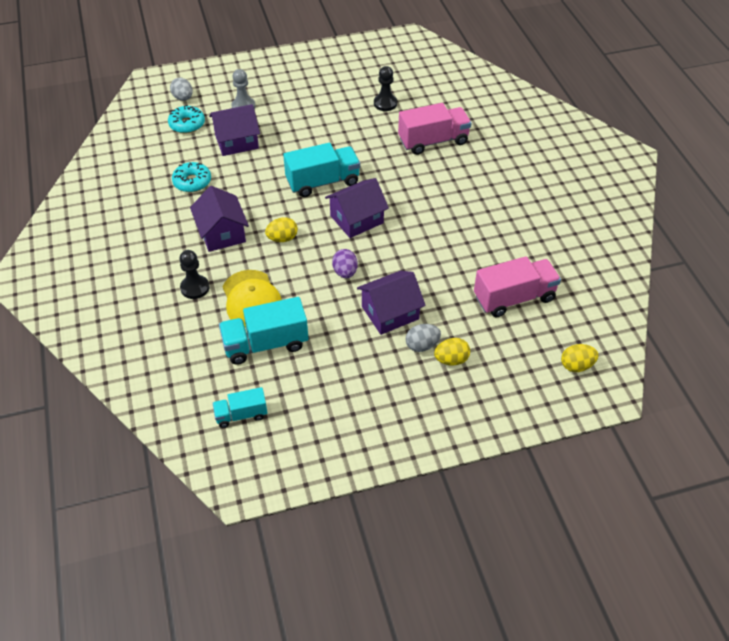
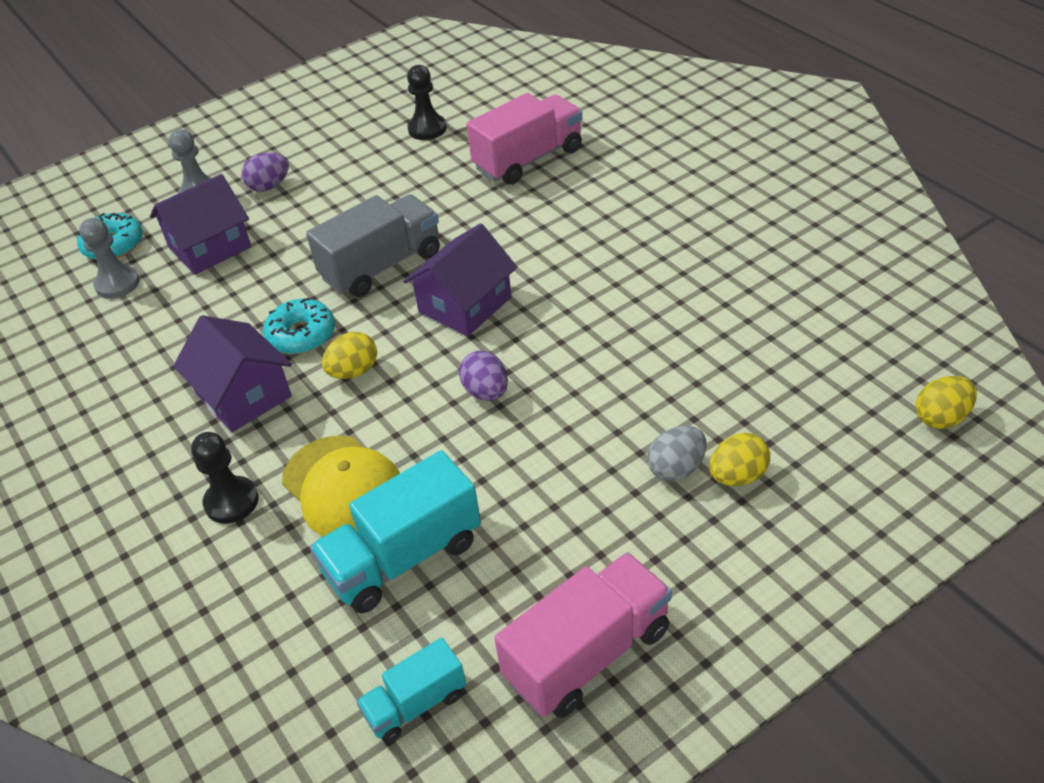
camera: 15 degrees left, 5 degrees down
grey egg [170,78,193,101] -> none
turquoise donut [172,162,211,192] -> turquoise donut moved to [263,298,335,354]
turquoise truck [283,143,360,197] -> grey truck [306,194,440,297]
purple house [357,271,426,335] -> none
pink truck [474,256,561,317] -> pink truck moved to [494,552,672,718]
none -> grey pawn [79,218,140,299]
none -> purple egg [241,152,289,192]

